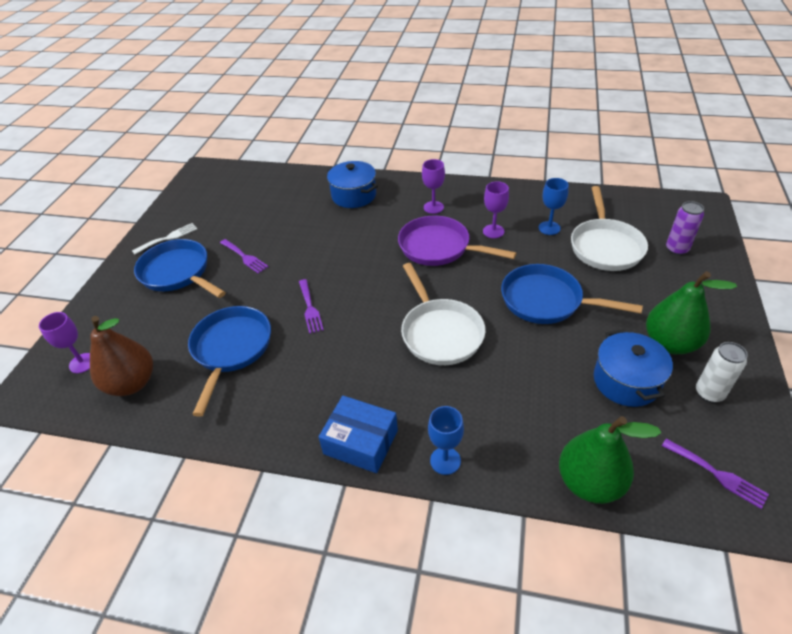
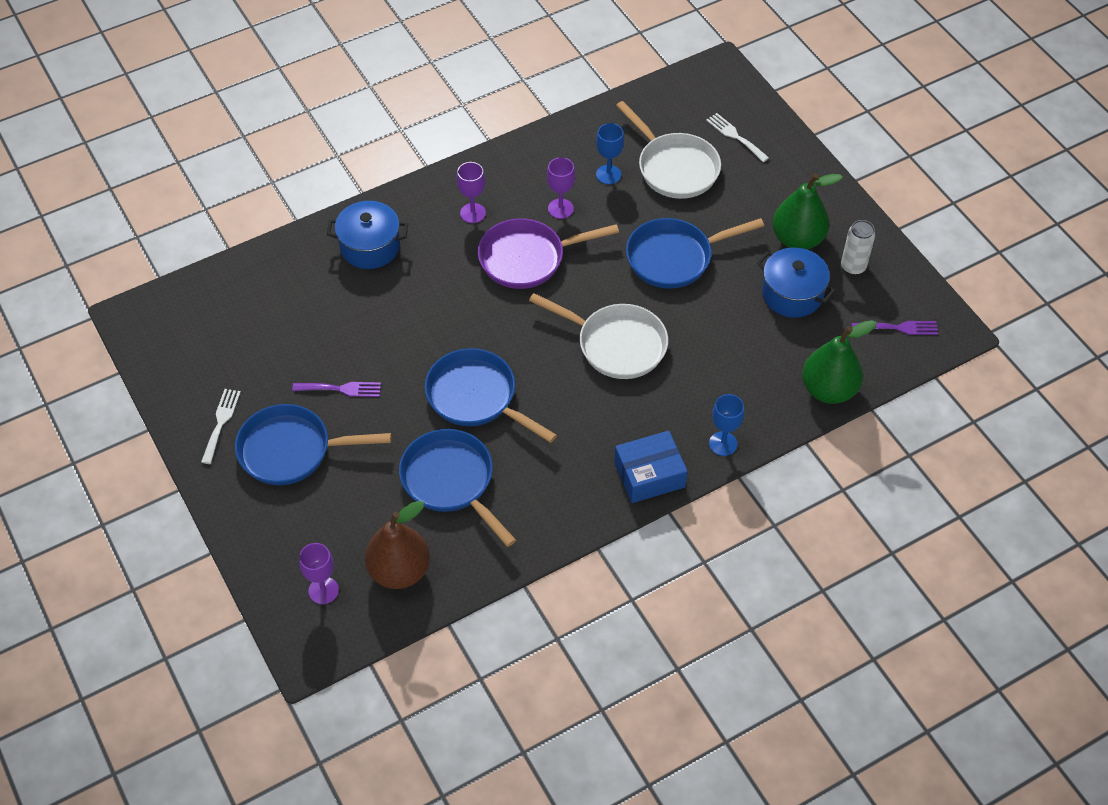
camera: 45 degrees left, 10 degrees up
purple fork [299,279,324,334] -> blue pan [425,348,557,443]
purple can [666,201,704,255] -> white fork [706,113,769,162]

